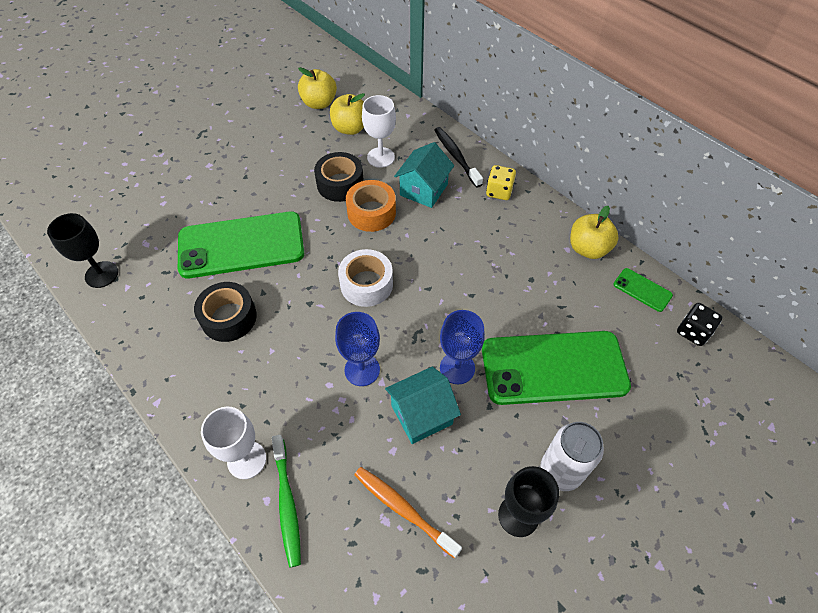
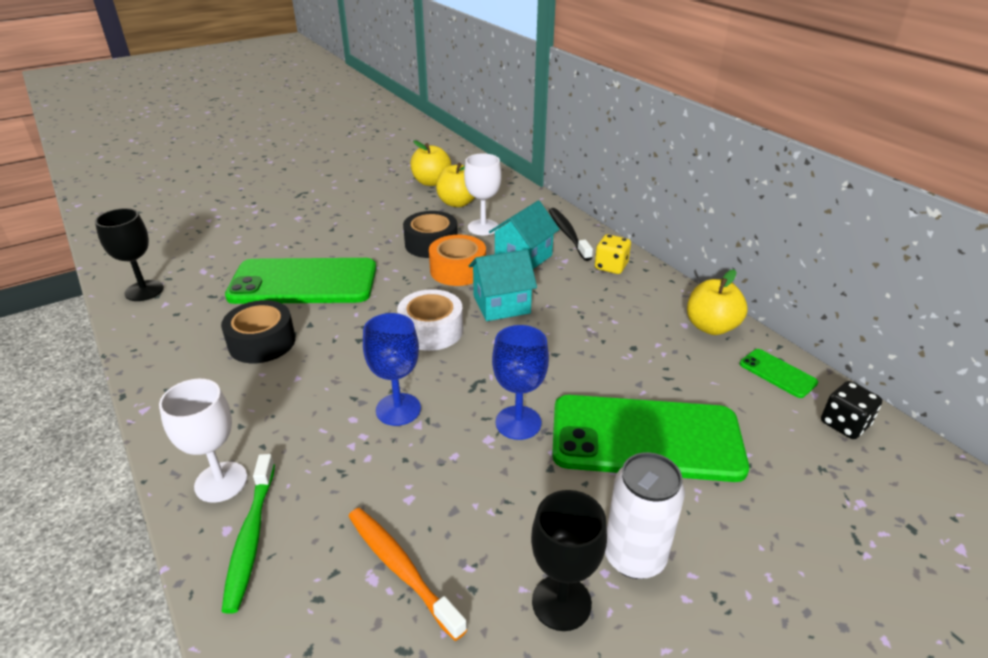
camera: 10 degrees right, 20 degrees down
turquoise house [385,367,461,444] -> turquoise house moved to [469,249,537,321]

